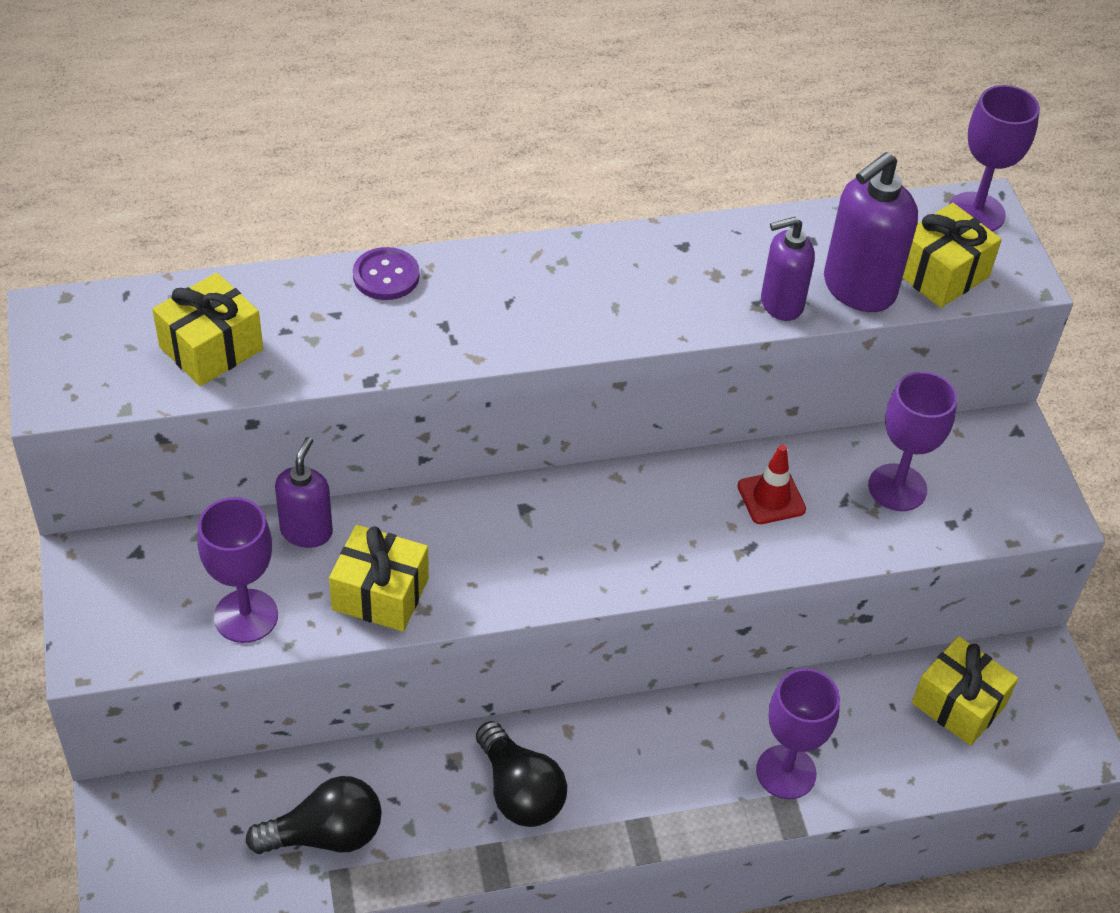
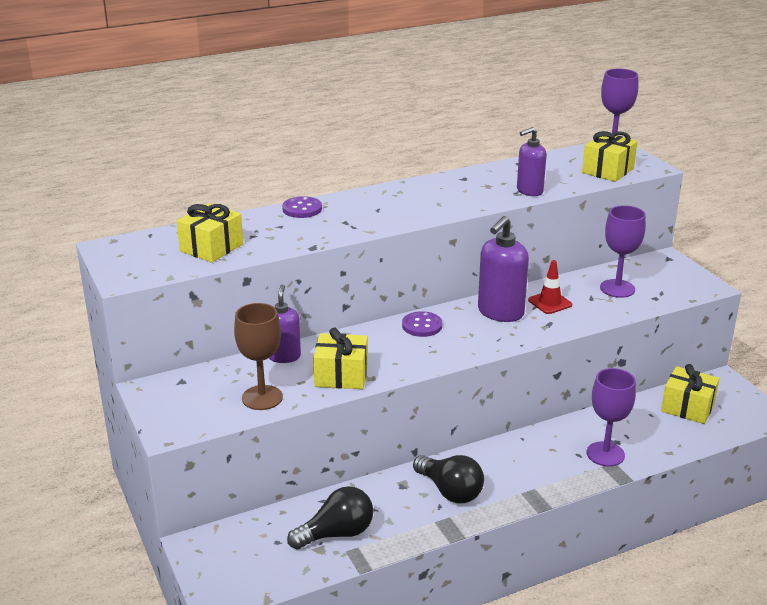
camera: 10 degrees left, 20 degrees down
purple goblet [197,497,278,643] -> brown goblet [234,303,283,410]
purple soap dispenser [824,152,918,312] -> purple soap dispenser moved to [478,216,529,322]
none -> purple button [402,311,442,337]

